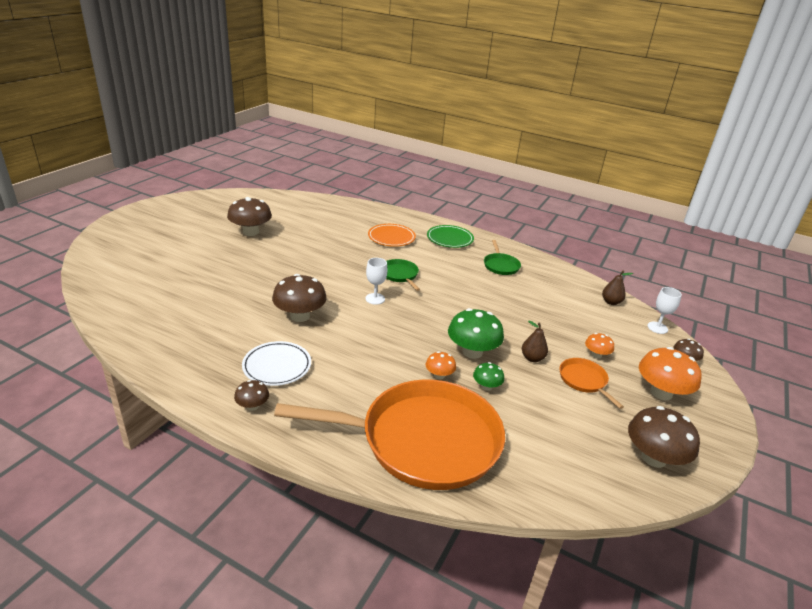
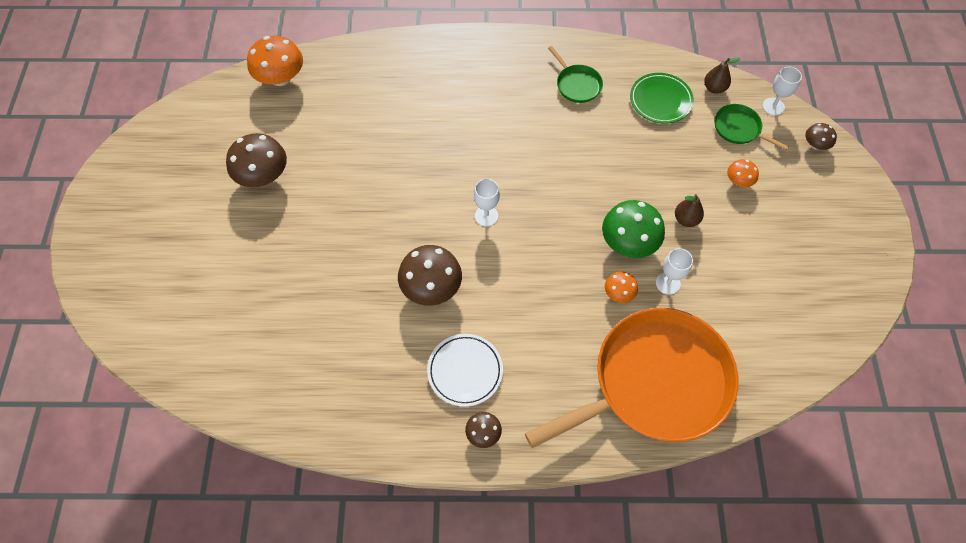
camera: 25 degrees left, 30 degrees up
orange plate [368,224,416,247] -> none
green pan [386,259,420,291] -> green pan moved to [714,104,789,150]
green plate [427,225,474,248] -> green plate moved to [630,73,694,123]
green mushroom [473,362,504,391] -> white goblet [656,248,693,295]
orange pan [560,358,624,409] -> none
brown mushroom [628,406,700,468] -> none
orange mushroom [639,347,702,400] -> orange mushroom moved to [247,36,303,86]

